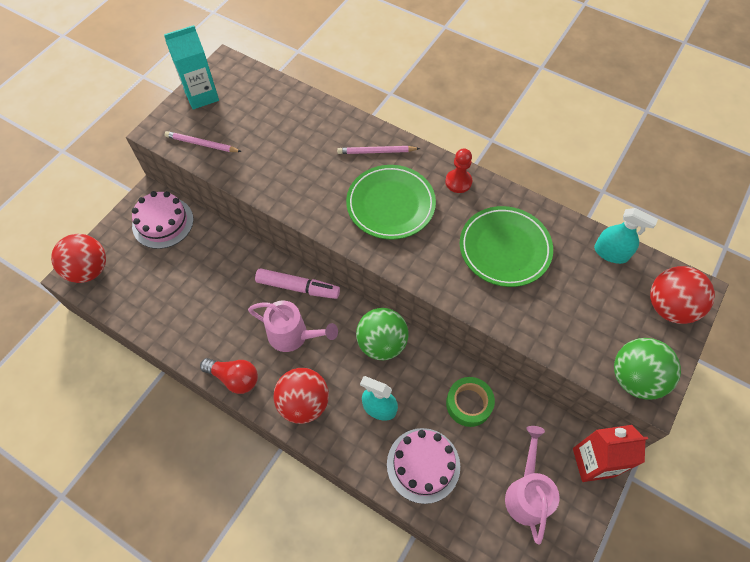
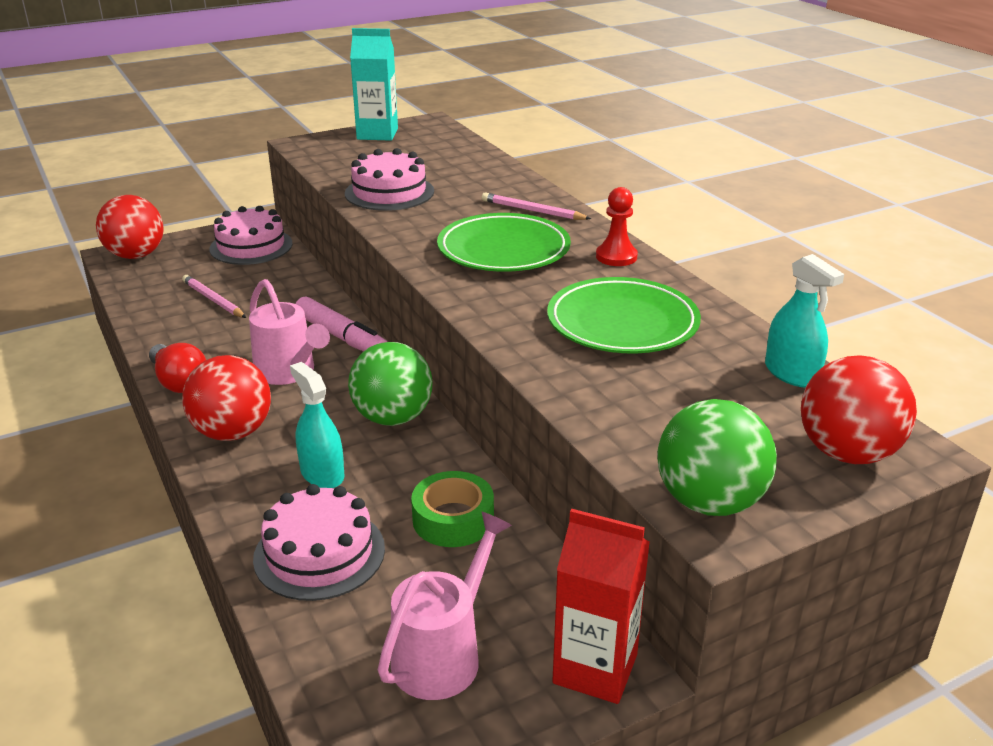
camera: 30 degrees right, 30 degrees down
pink pencil [165,131,242,152] -> pink pencil moved to [182,275,246,318]
none -> pink cake [345,148,434,211]

